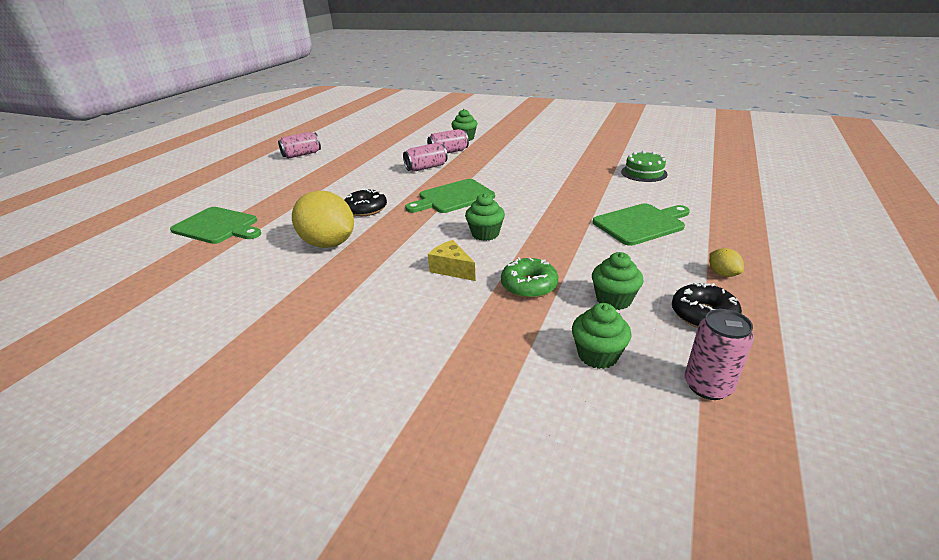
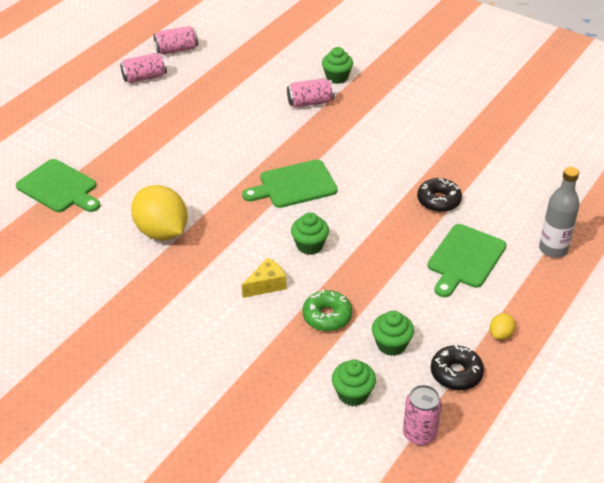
camera: 10 degrees right, 10 degrees up
black donut [344,189,387,216] -> black donut moved to [417,178,462,212]
pink can [403,142,448,172] -> pink can moved to [154,26,198,54]
yellow cheese [428,240,476,281] -> yellow cheese turned 90 degrees clockwise [242,258,286,298]
green cutting board [593,203,690,246] -> green cutting board turned 135 degrees clockwise [428,224,507,297]
green cake [621,151,668,182] -> none
yellow lemon [709,248,744,277] -> yellow lemon turned 45 degrees clockwise [490,313,515,340]
none -> grey bottle [539,167,579,258]

